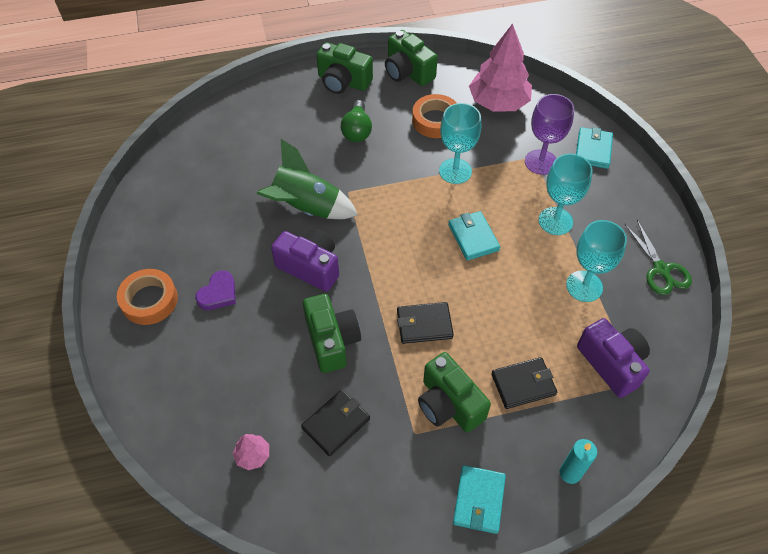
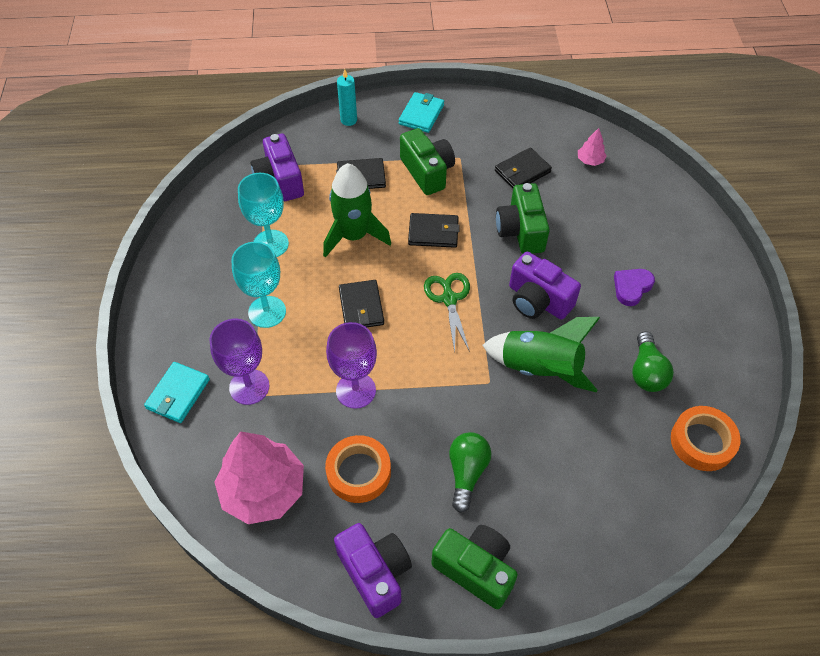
camera: 170 degrees left, 0 degrees up
orange tape [117,269,178,325] -> orange tape moved to [671,406,741,471]
green camera [385,30,438,86] -> purple camera [334,523,412,618]
turquoise goblet [439,103,481,184] -> purple goblet [326,322,377,409]
turquoise wallet [448,211,500,261] -> black wallet [339,280,384,327]
green scissors [625,220,692,295] -> green scissors moved to [424,273,470,353]
none -> green rocket [323,163,391,258]
none -> green light bulb [632,331,674,392]

